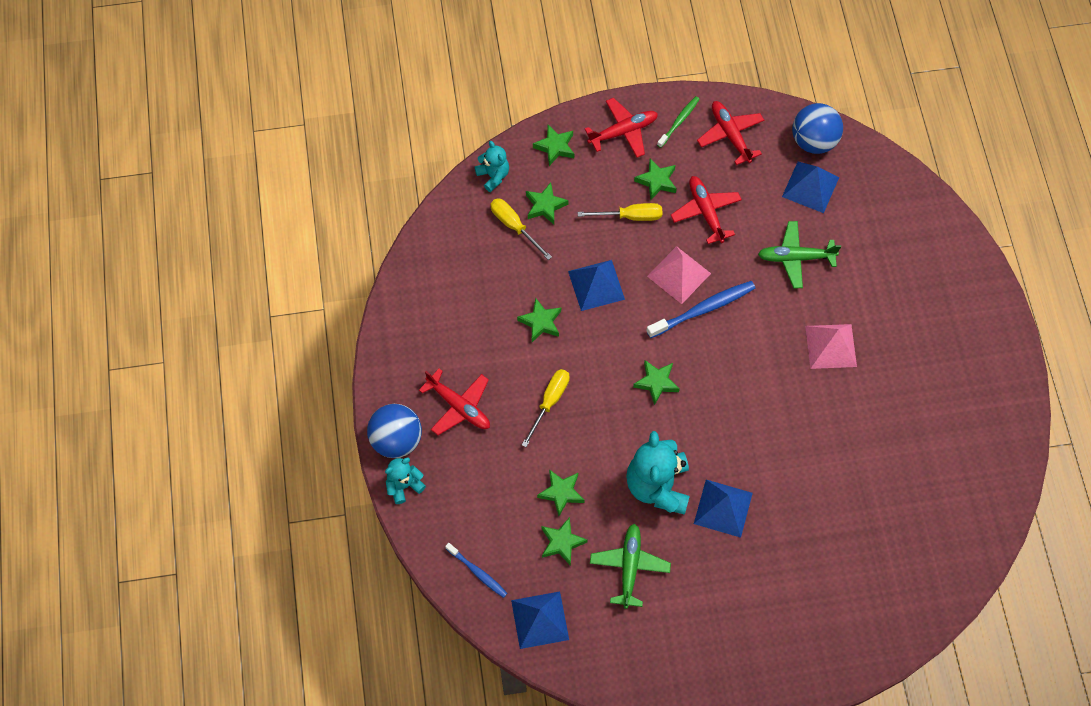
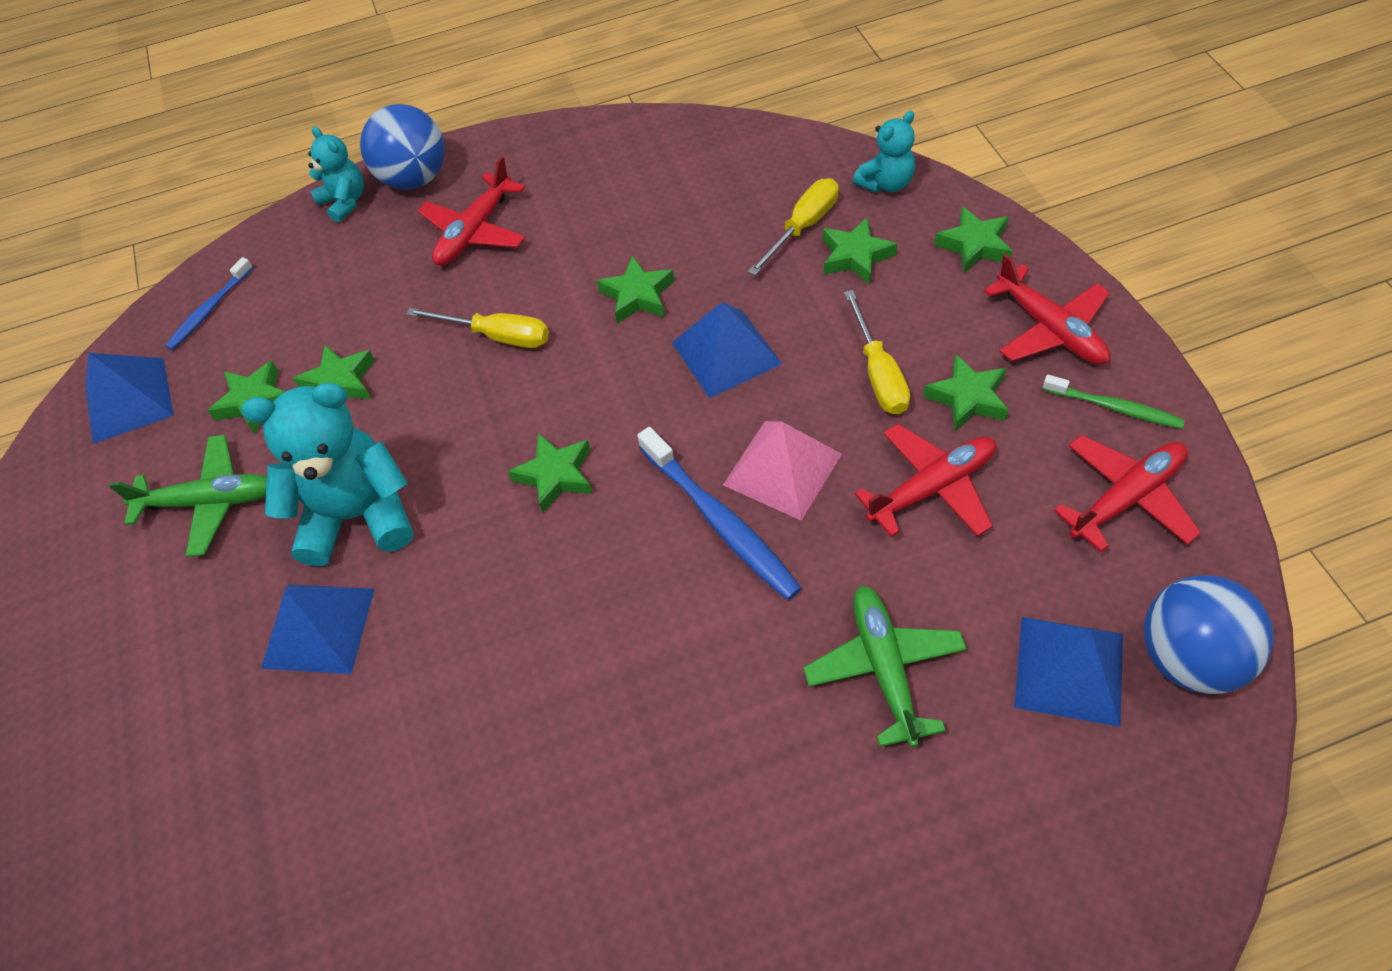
camera: 85 degrees right, 10 degrees down
pink pyramid [805,324,857,369] -> none

